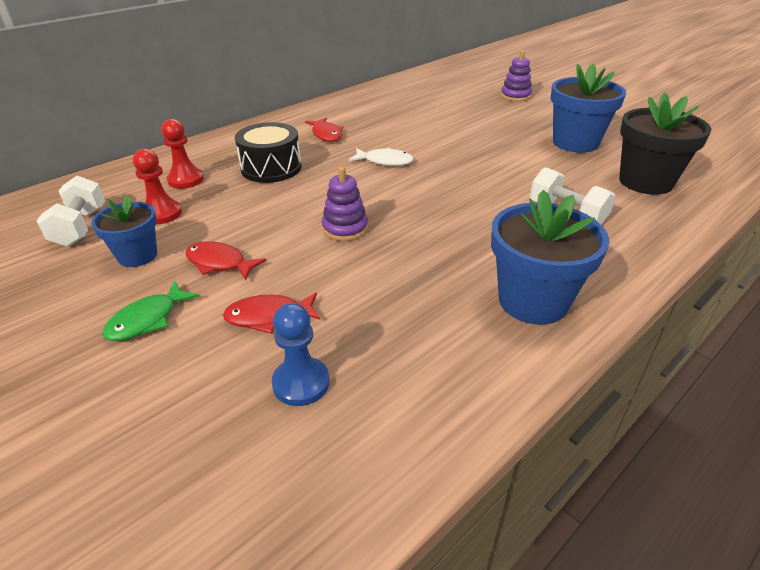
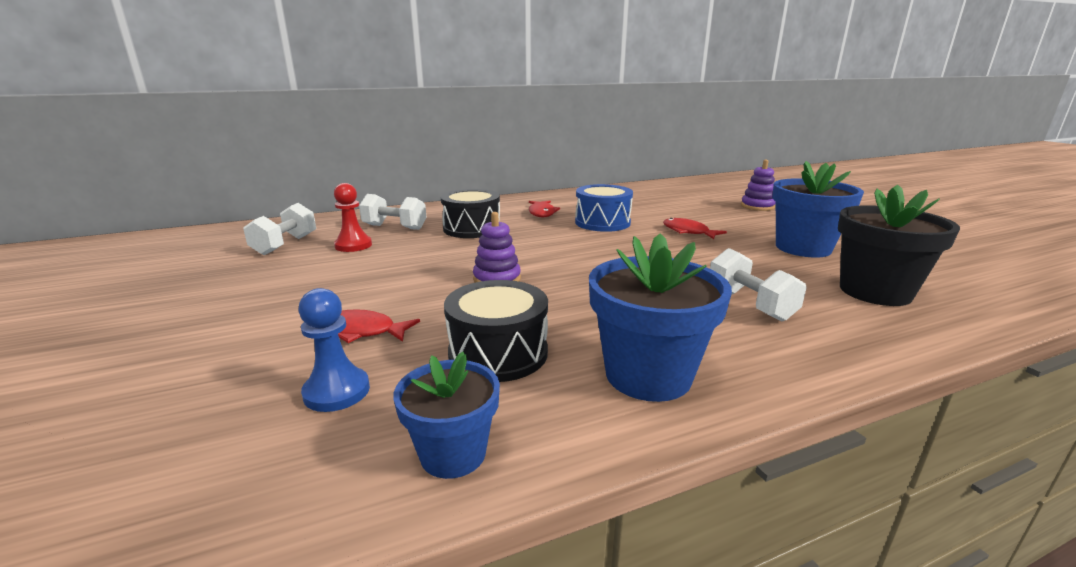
camera: 20 degrees right, 15 degrees down
blue flower pot [91,195,157,267] -> blue flower pot moved to [394,352,500,479]
green fish [102,281,199,341] -> none
red pawn [161,119,204,189] -> white dumbbell [359,194,427,230]
red fish [186,241,267,280] -> red fish moved to [663,218,727,239]
white fish [349,148,414,166] -> none
none -> black drum [444,280,548,382]
none -> blue drum [575,184,633,232]

